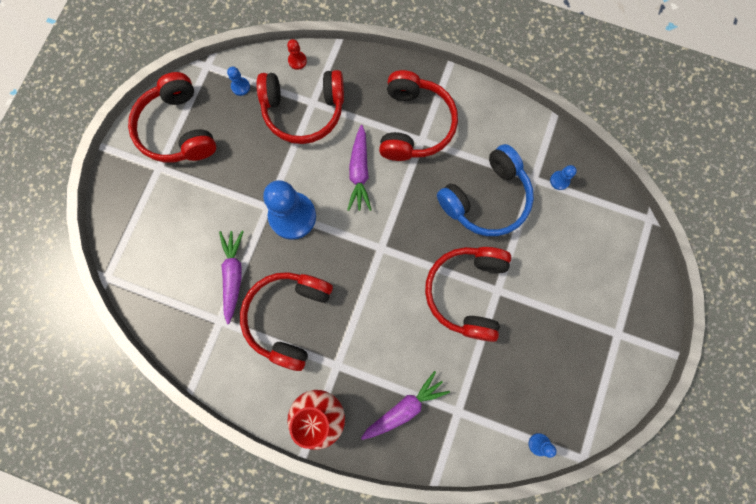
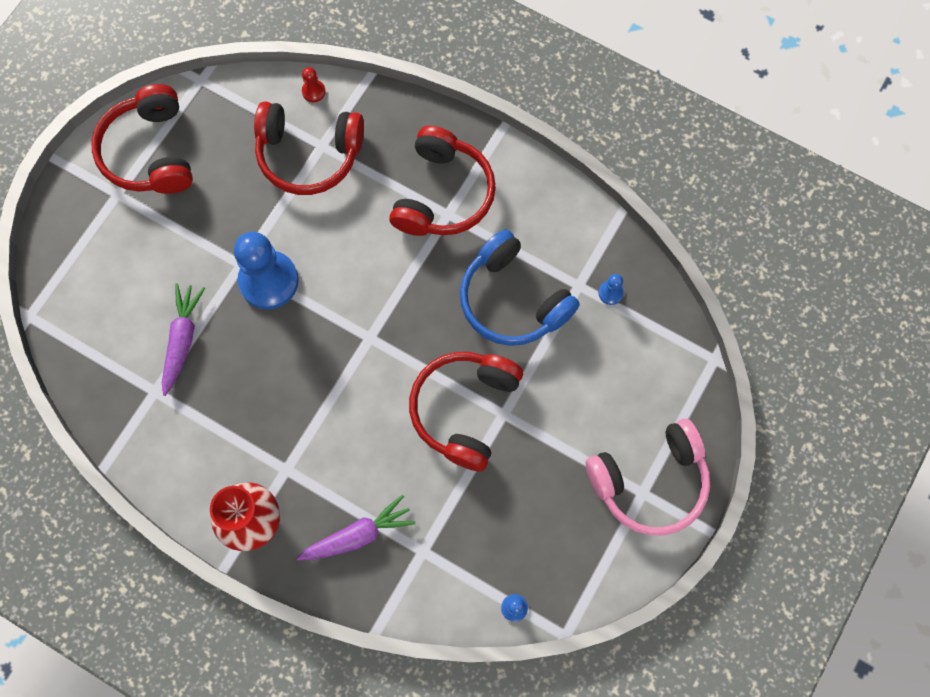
camera: 10 degrees right, 5 degrees down
blue pawn [227,67,250,96] -> none
red headphones [240,272,333,371] -> none
purple carrot [347,125,371,211] -> none
blue headphones [437,144,534,236] -> blue headphones turned 75 degrees clockwise [460,229,580,346]
none -> pink headphones [586,419,710,535]

